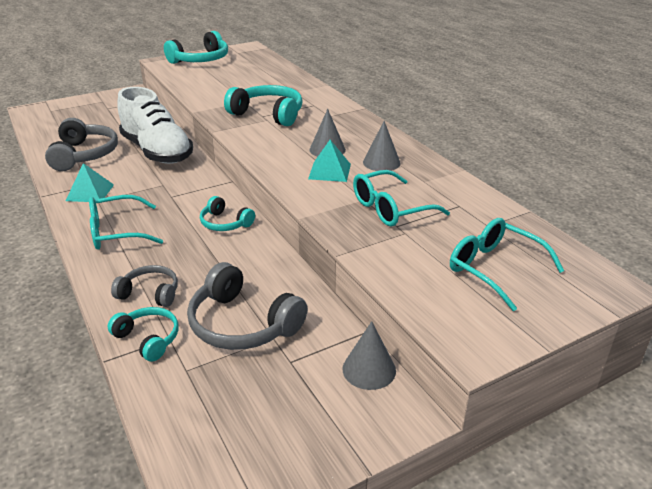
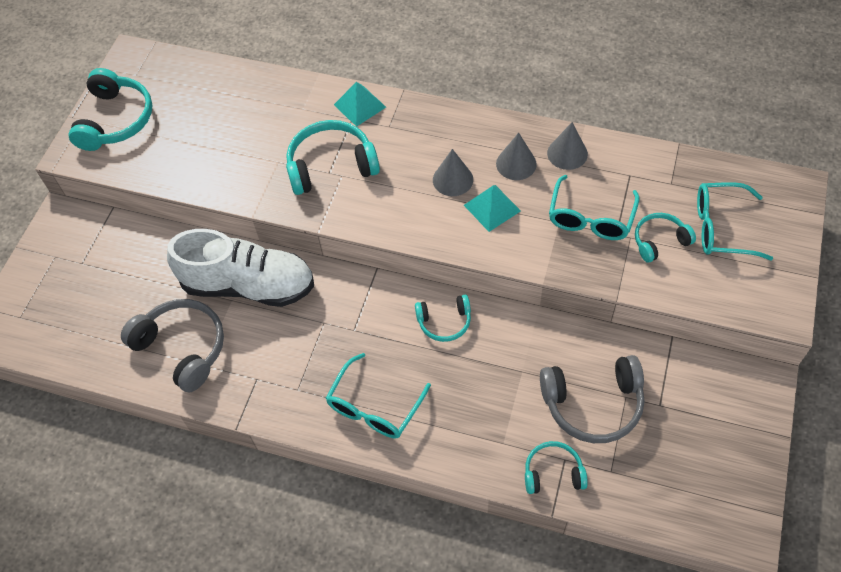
camera: 40 degrees left, 25 degrees up
turquoise pyramid [66,163,114,202] -> turquoise pyramid moved to [334,82,386,127]
grey headphones [111,265,178,307] -> none
grey cone [342,321,396,390] -> grey cone moved to [547,122,588,170]
none -> turquoise headphones [635,213,696,262]

